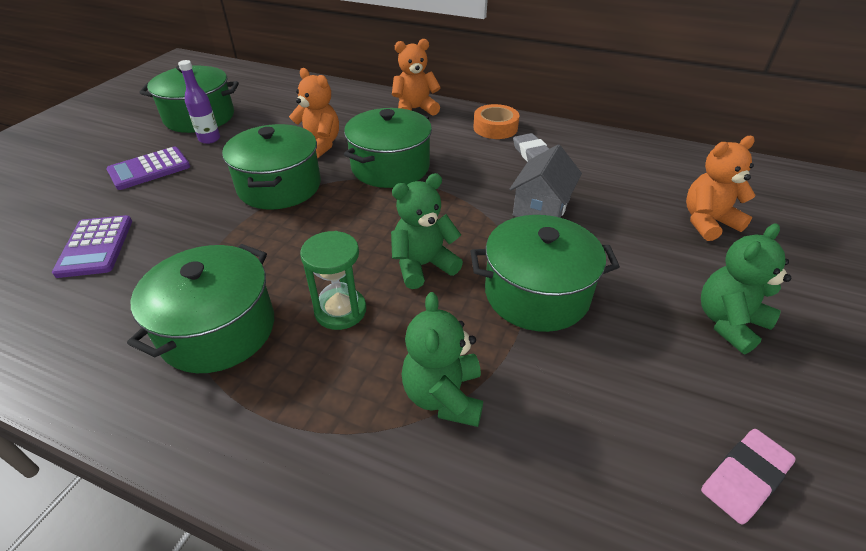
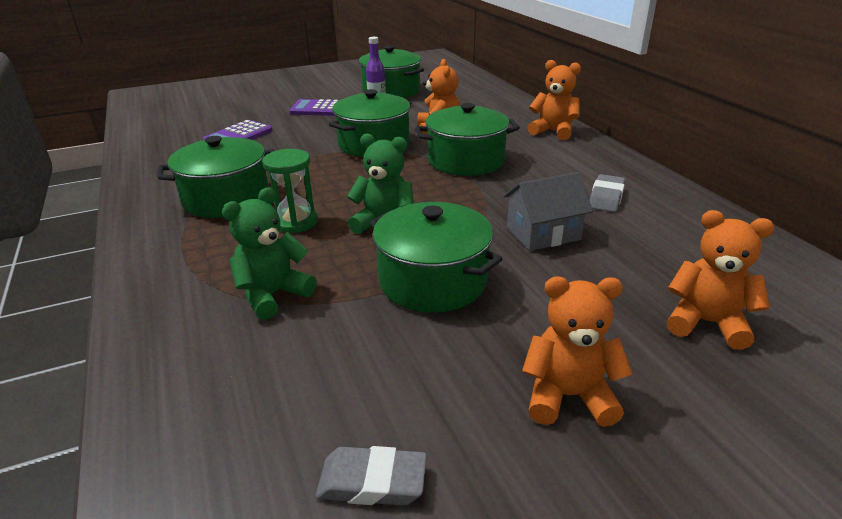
camera: 45 degrees right, 10 degrees down
orange tape [473,104,520,139] -> none
green teddy bear [701,224,791,354] -> orange teddy bear [522,276,633,427]
pink eraser [701,429,796,524] -> grey eraser [316,446,427,506]

